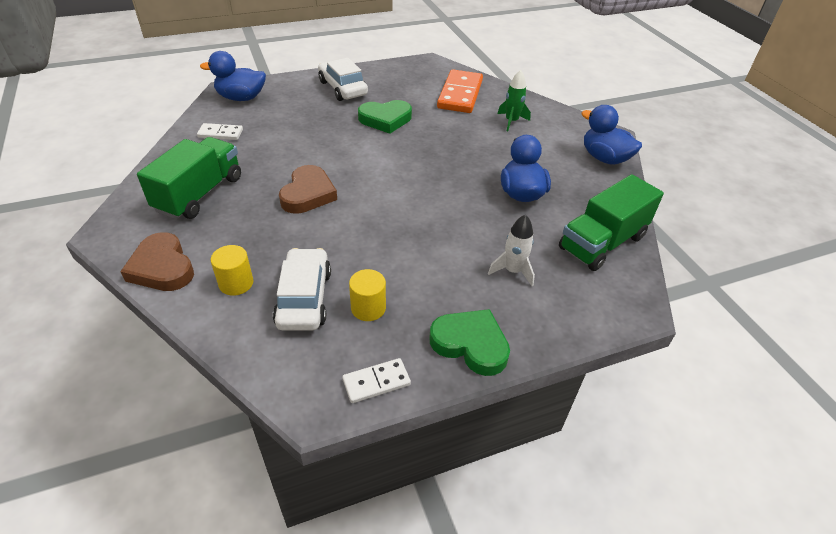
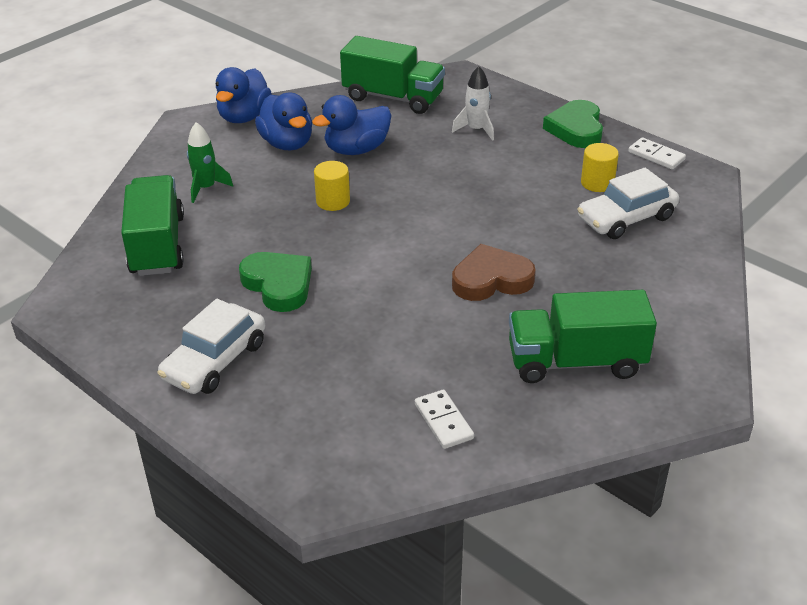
camera: 115 degrees left, 5 degrees down
brown heart [120,232,194,291] -> none
blue duck [200,51,266,101] -> blue duck moved to [255,92,312,151]
yellow cylinder [211,245,253,296] -> yellow cylinder moved to [314,161,350,211]
orange domino [437,69,483,113] -> green truck [121,175,184,276]

